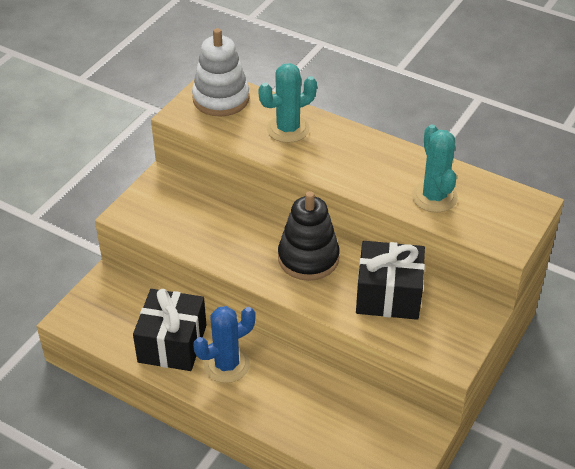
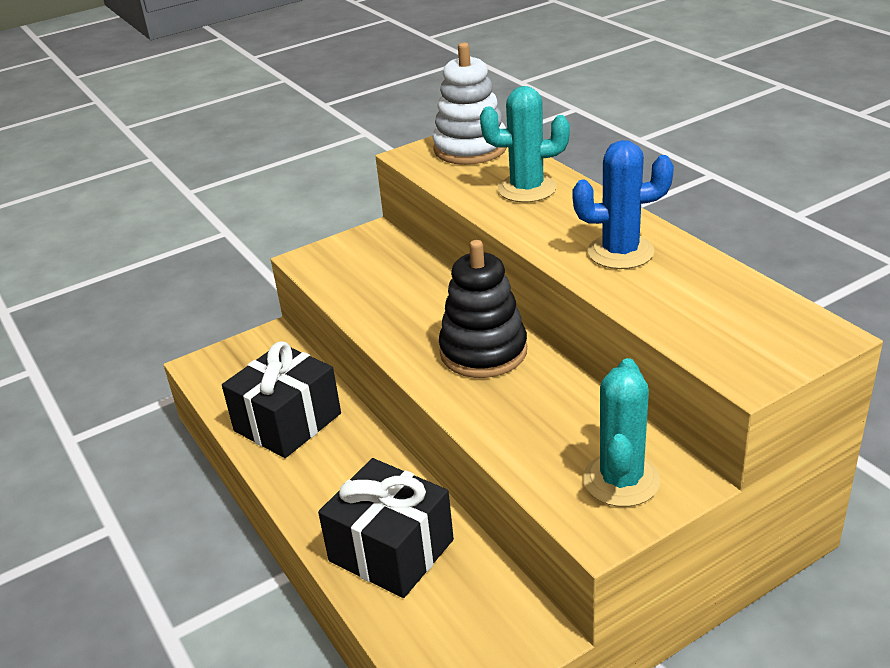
camera: 30 degrees right, 10 degrees down
blue cactus [193,306,256,383] -> blue cactus moved to [572,140,674,269]
black gift [356,241,425,320] -> black gift moved to [318,458,454,598]
turquoise cactus [411,124,458,213] -> turquoise cactus moved to [583,358,660,507]

